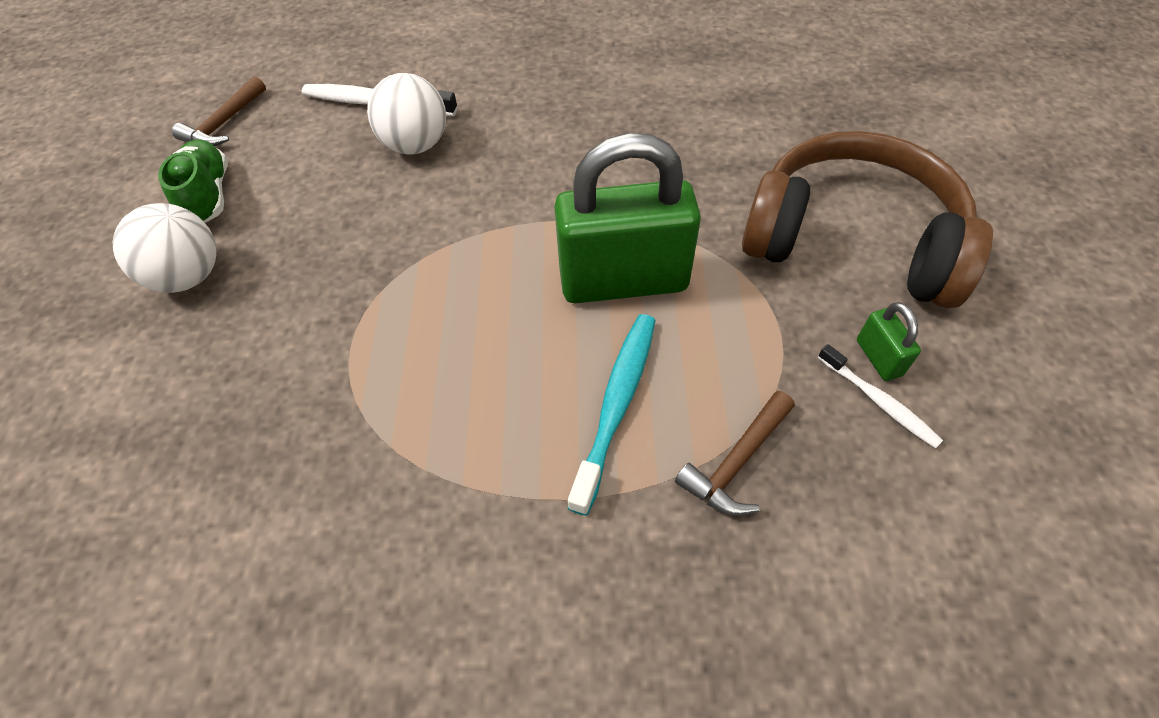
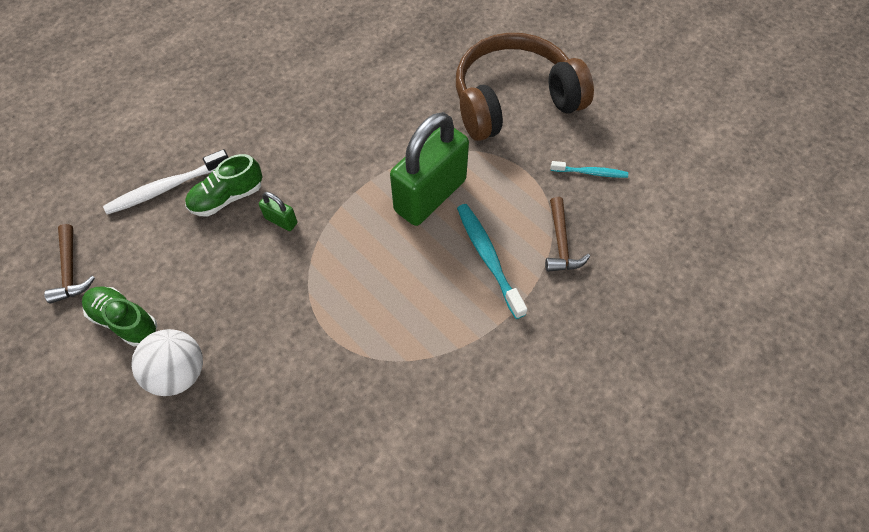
camera: 45 degrees left, 5 degrees up
white ball [367,73,446,155] -> green shoe [185,154,263,217]
white toothbrush [818,344,943,448] -> turquoise toothbrush [551,161,628,178]
green padlock [857,302,921,381] -> green padlock moved to [259,192,297,231]

